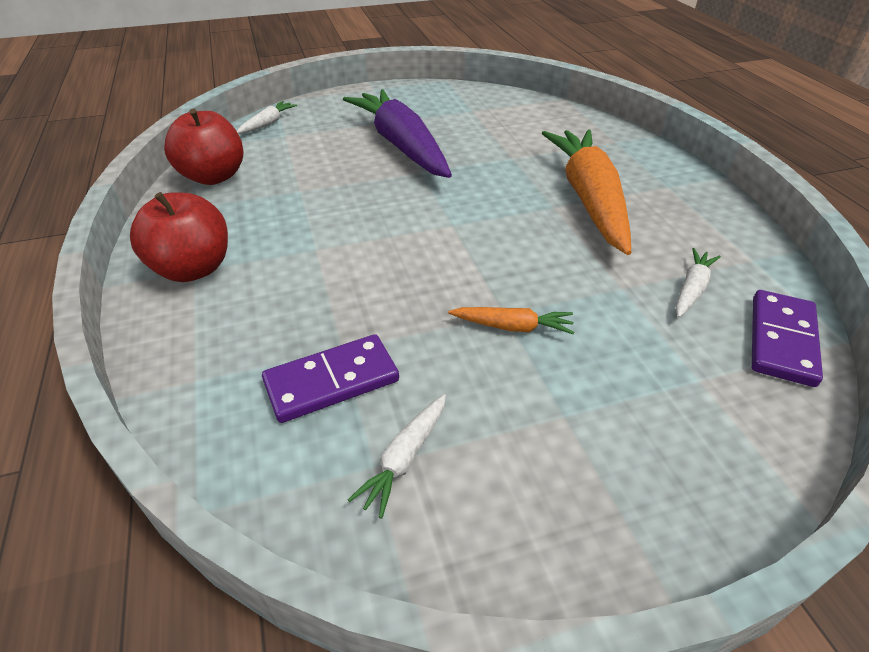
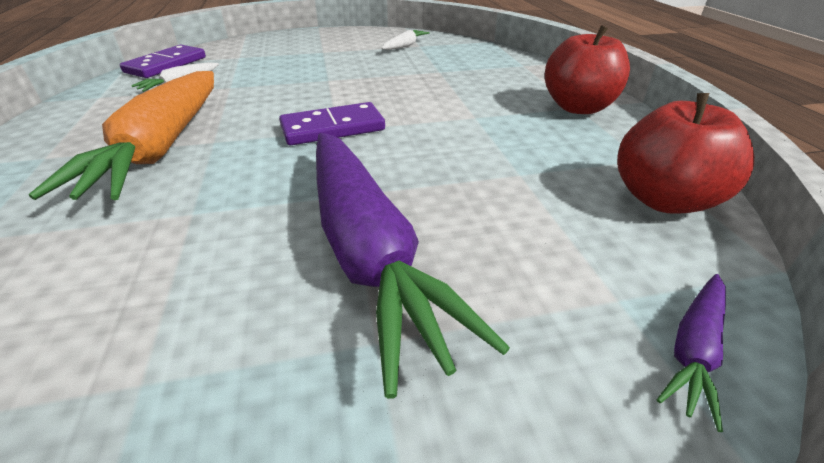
camera: 175 degrees left, 5 degrees down
white carrot [237,101,297,134] -> purple carrot [657,274,726,432]
purple domino [262,334,399,423] -> purple domino moved to [279,102,385,145]
orange carrot [448,307,574,334] -> none

